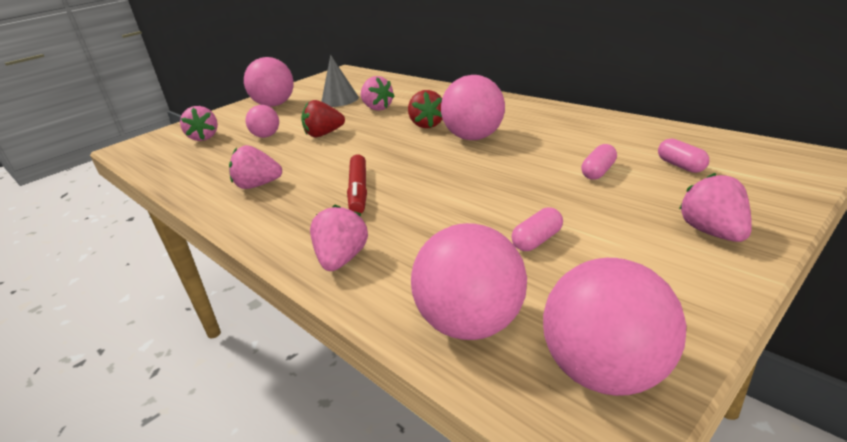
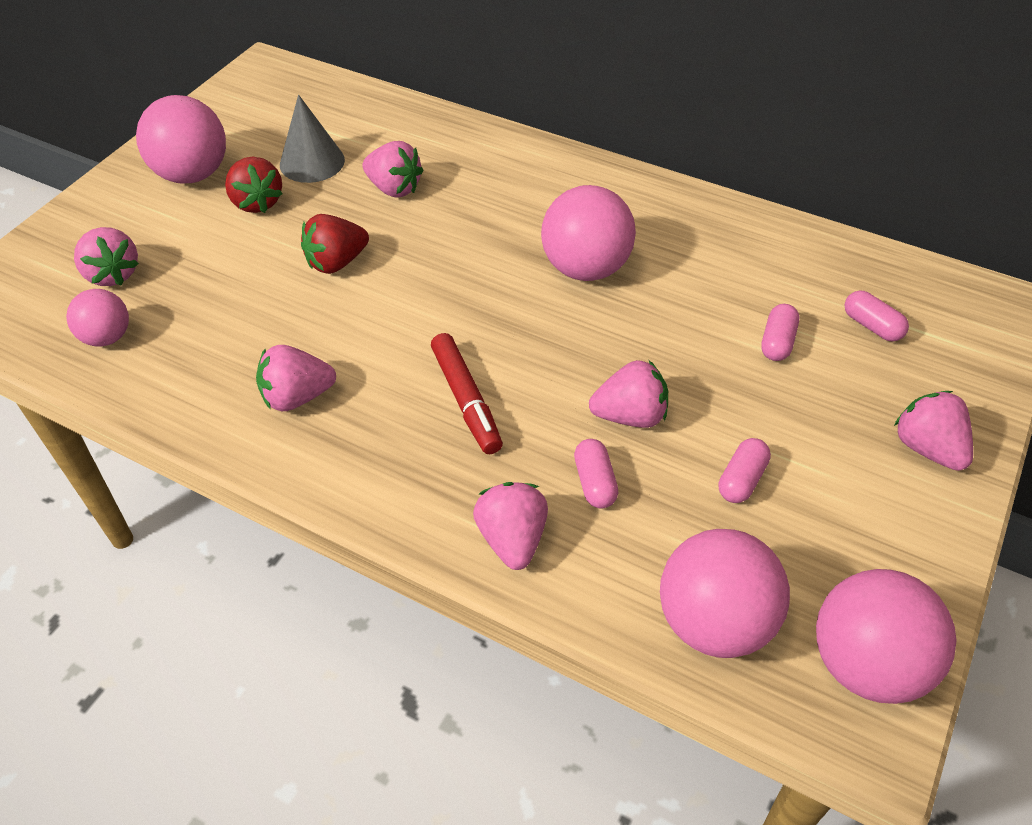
camera: 20 degrees left, 20 degrees up
pink ball [246,105,279,138] -> pink ball moved to [66,289,129,347]
red strawberry [408,90,442,128] -> red strawberry moved to [225,157,282,213]
none -> pink capsule [574,439,618,508]
none -> pink strawberry [589,360,668,428]

